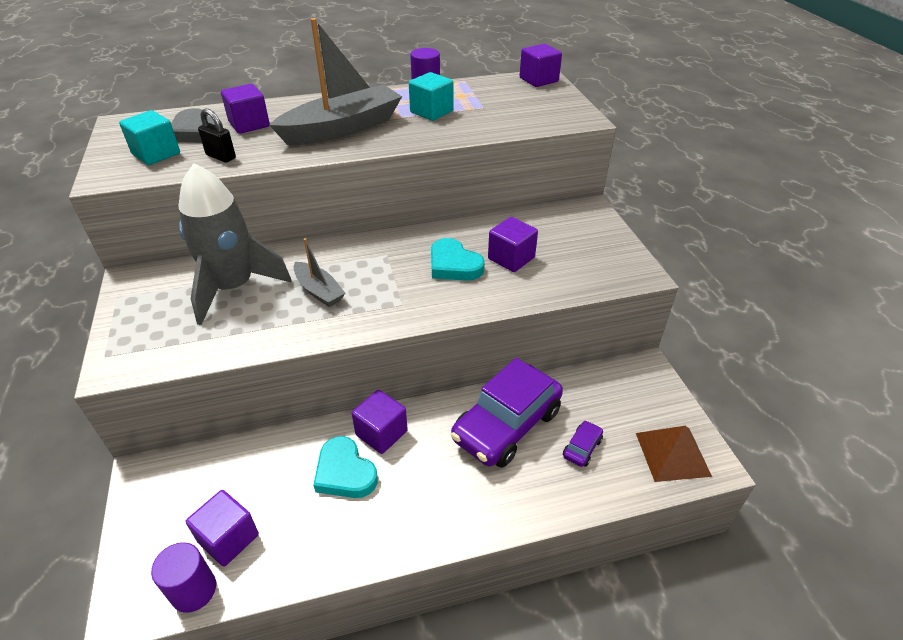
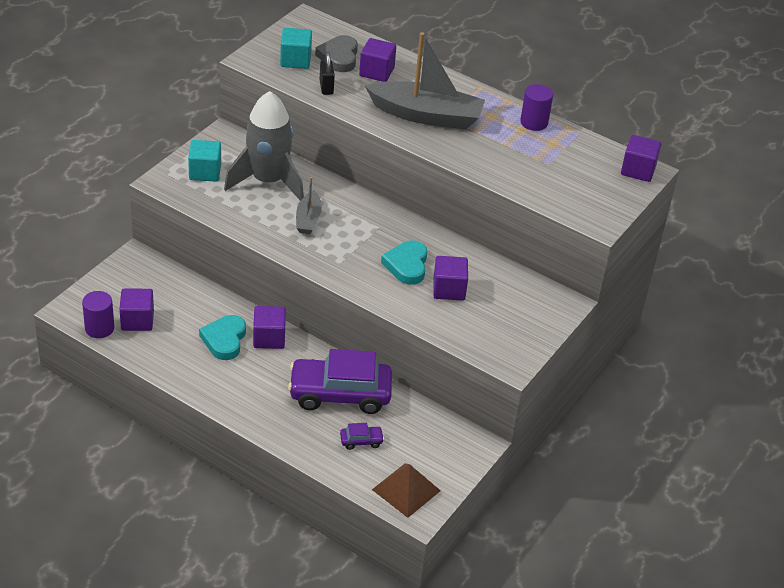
camera: 45 degrees right, 0 degrees up
turquoise cube [409,72,453,121] -> turquoise cube moved to [188,140,221,182]

